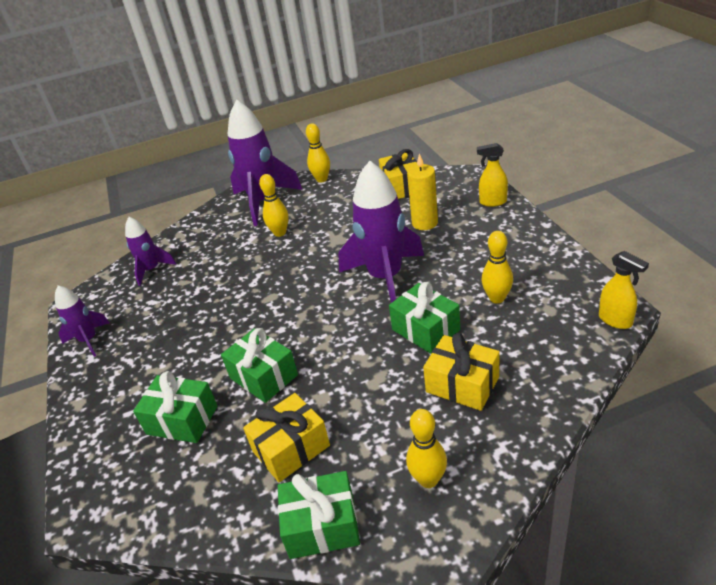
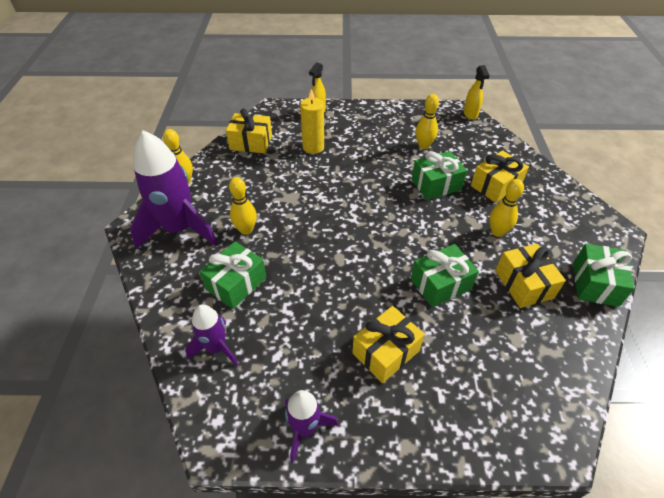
camera: 75 degrees left, 10 degrees up
green gift [133,371,218,443] -> green gift moved to [199,241,266,309]
purple rocket [338,161,424,303] -> none
yellow bowling pin [406,409,447,488] -> yellow bowling pin moved to [489,179,524,237]
yellow spray bottle [599,251,649,329] -> yellow spray bottle turned 105 degrees clockwise [463,65,490,120]
none -> yellow gift [352,306,425,383]

